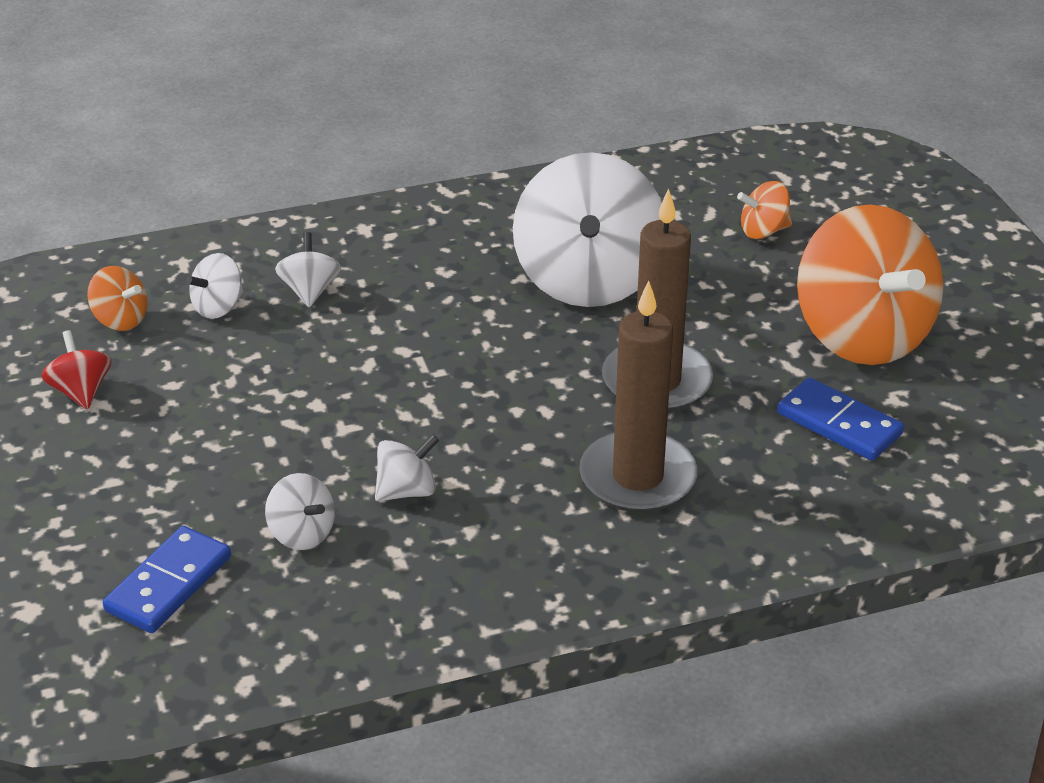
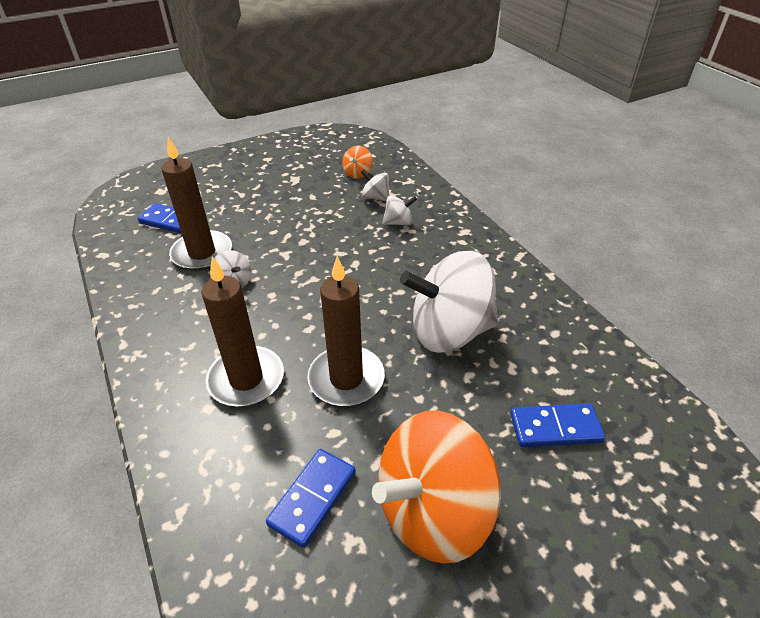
camera: 80 degrees right, 5 degrees up
red spinning top [41,330,111,410] -> none
white spinning top [265,473,335,550] -> brown candle [162,137,232,271]
orange spinning top [737,181,792,239] -> blue domino [510,403,605,447]

